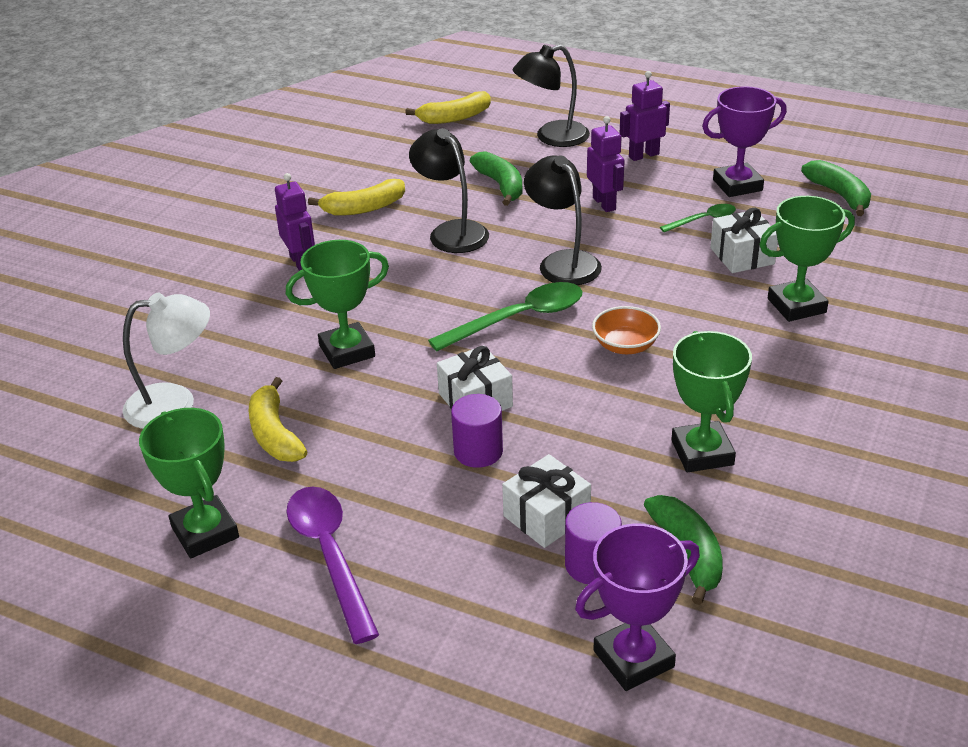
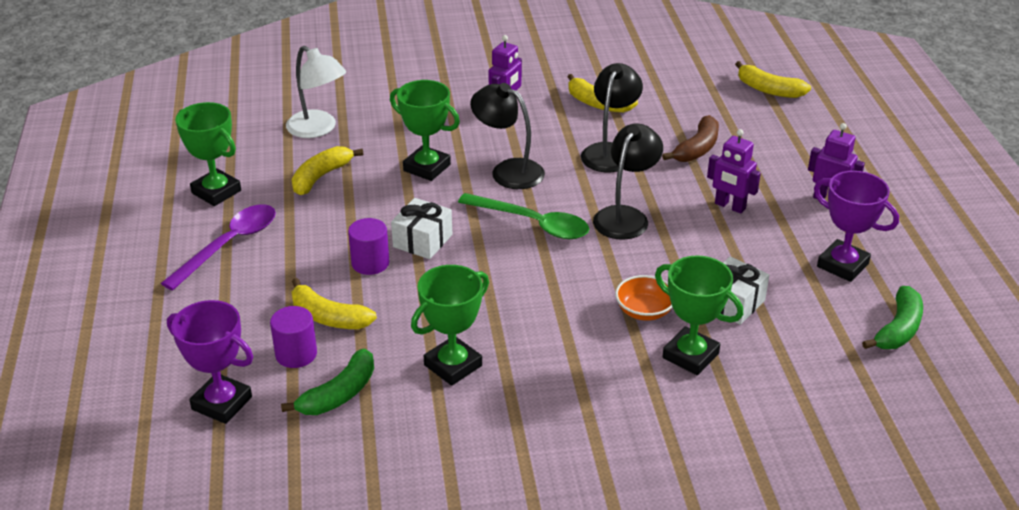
camera: 55 degrees right, 0 degrees up
green trophy [139,408,239,558] -> green trophy turned 75 degrees counterclockwise [175,102,241,206]
green banana [470,151,523,206] -> brown banana [662,115,719,162]
white gift [502,454,591,548] -> yellow banana [292,278,377,329]
black lamp [512,45,590,147] -> black lamp moved to [470,83,545,189]
purple robot [587,116,625,212] -> purple robot turned 90 degrees clockwise [707,129,761,214]
orange bowl [592,306,661,354] -> orange bowl moved to [615,275,672,321]
green spoon [660,204,736,232] -> none

